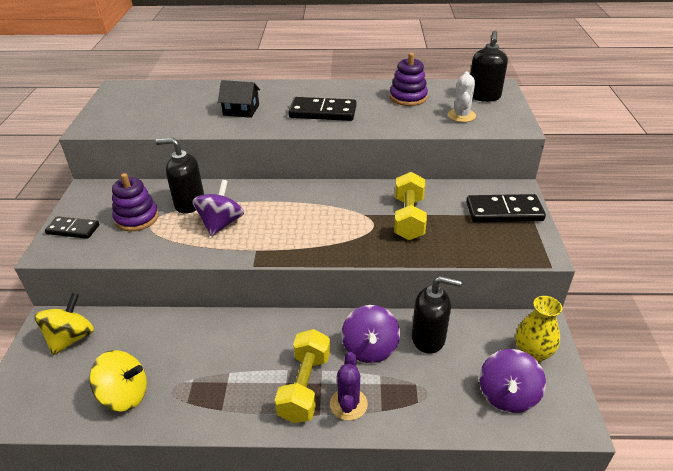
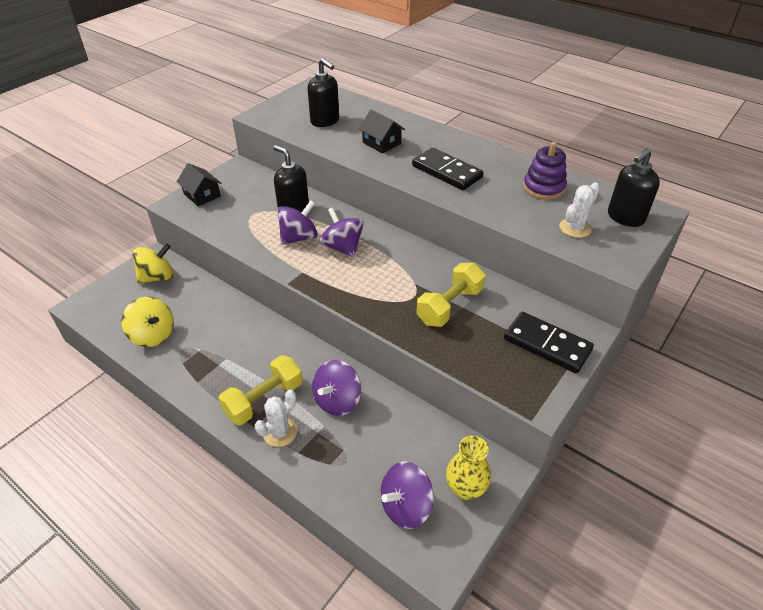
camera: 35 degrees right, 5 degrees up
black domino [45,216,99,239] -> black house [177,163,222,206]
purple stacking toy [112,173,159,232] -> none
purple cactus [330,352,368,421] -> white cactus [255,390,297,447]
black soap dispenser [412,276,462,354] -> black soap dispenser moved to [307,58,339,127]
none -> purple spinning top [320,207,364,258]

